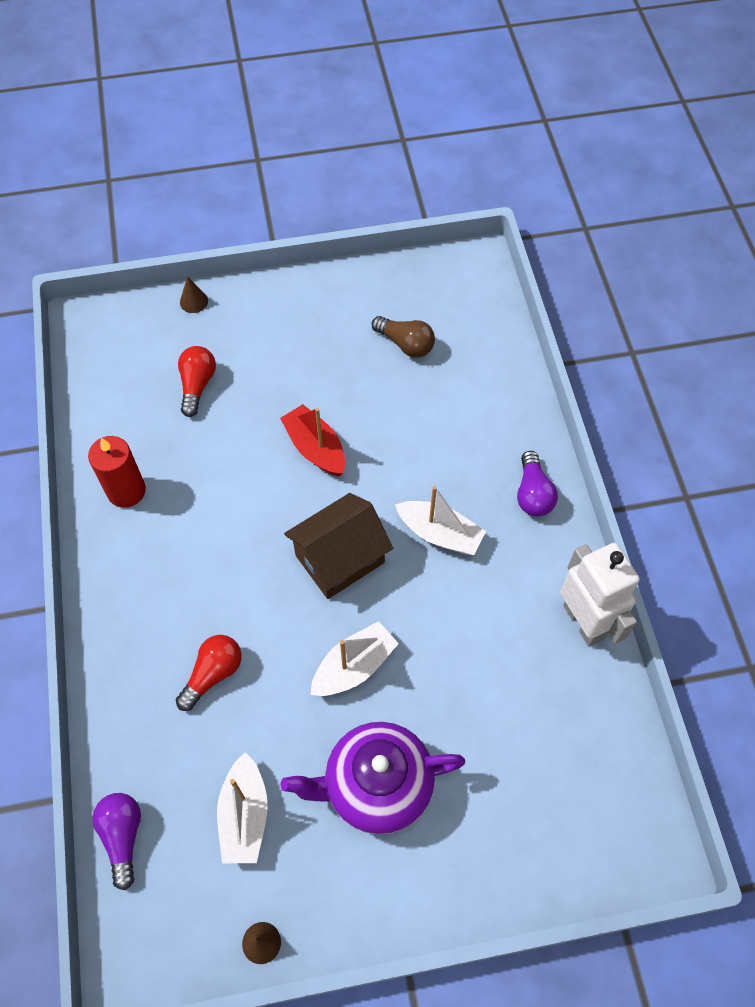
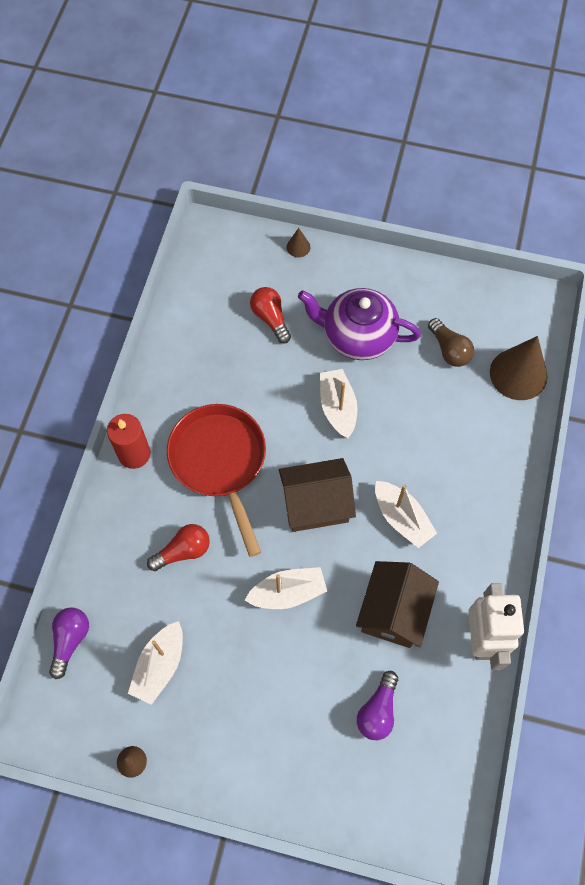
camera: 25 degrees right, 5 degrees up
red candle [88,436,146,508] -> red candle moved to [107,414,151,469]
red light bulb [178,346,216,417] -> red light bulb turned 60 degrees counterclockwise [250,287,291,343]
red boat [280,404,345,476] -> white boat [320,369,358,439]
purple teapot [281,722,465,835] -> purple teapot moved to [298,288,421,360]
purple light bulb [517,451,558,516] -> purple light bulb moved to [357,671,398,740]
none -> red pan [167,404,266,557]
none -> brown house [356,561,439,648]
none -> brown cone [490,336,548,400]

